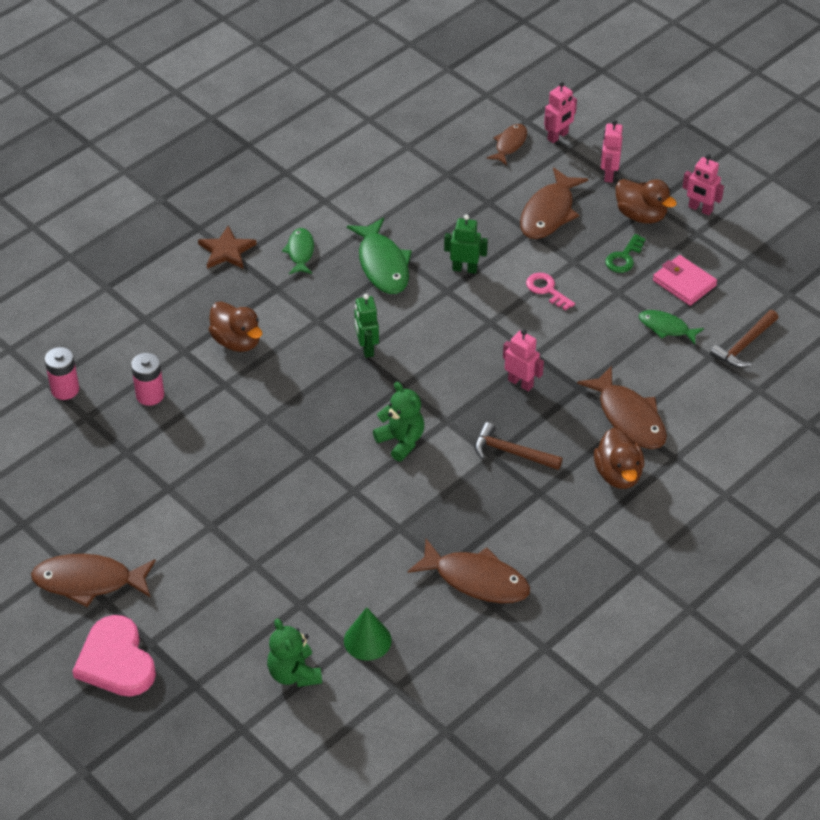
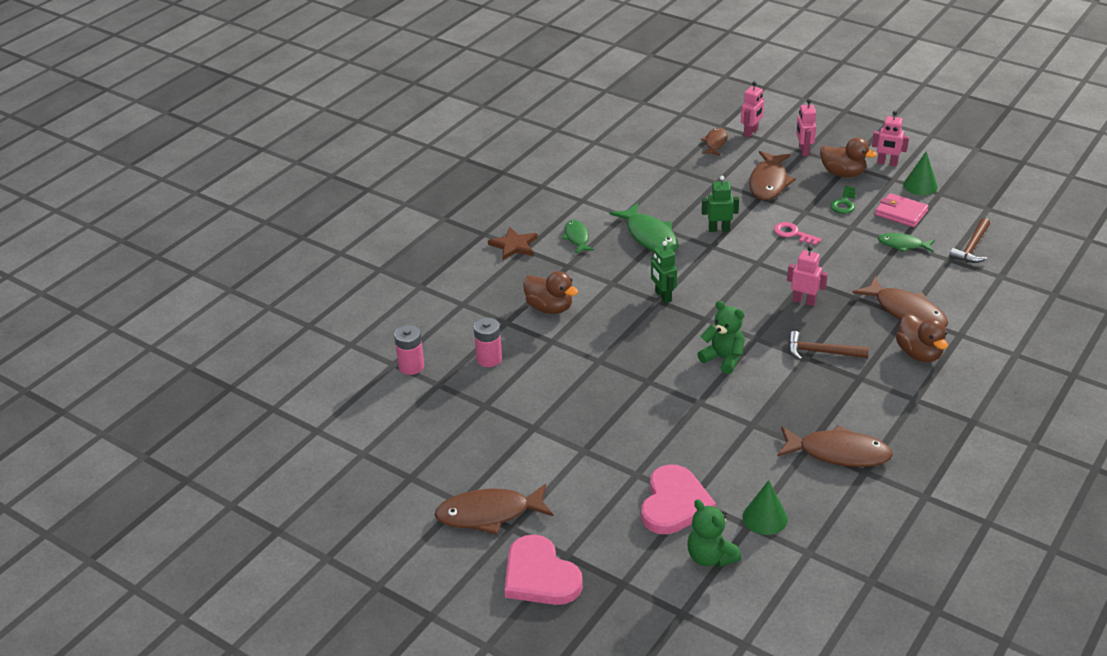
camera: 10 degrees left, 10 degrees down
none -> pink heart [641,464,716,534]
none -> green cone [903,151,938,195]

